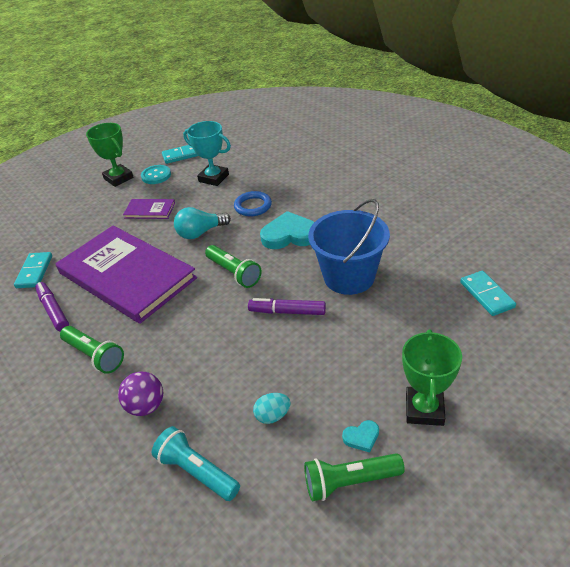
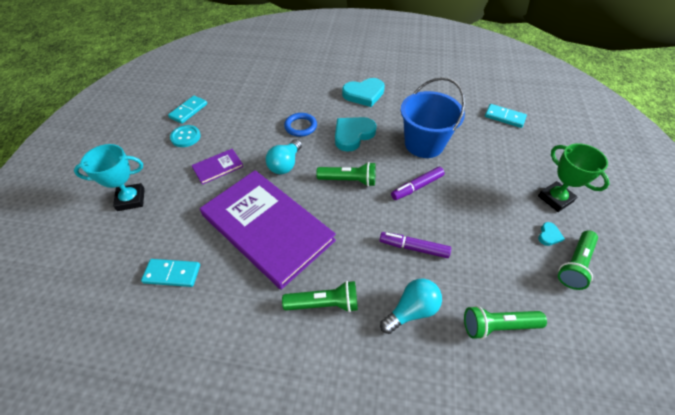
camera: 45 degrees left, 10 degrees up
turquoise domino [14,252,52,288] -> turquoise domino turned 45 degrees counterclockwise [141,259,200,287]
purple marker [35,282,69,332] -> purple marker moved to [380,232,451,258]
purple book [56,226,197,324] -> purple book turned 45 degrees clockwise [200,170,336,290]
green trophy [86,123,134,187] -> none
purple ball [118,372,163,416] -> turquoise light bulb [380,278,442,334]
turquoise flashlight [152,426,240,501] -> green flashlight [464,306,547,340]
turquoise trophy [183,121,231,186] -> turquoise trophy moved to [74,144,145,211]
turquoise egg [253,393,291,424] -> none
none -> turquoise heart [342,78,385,107]

